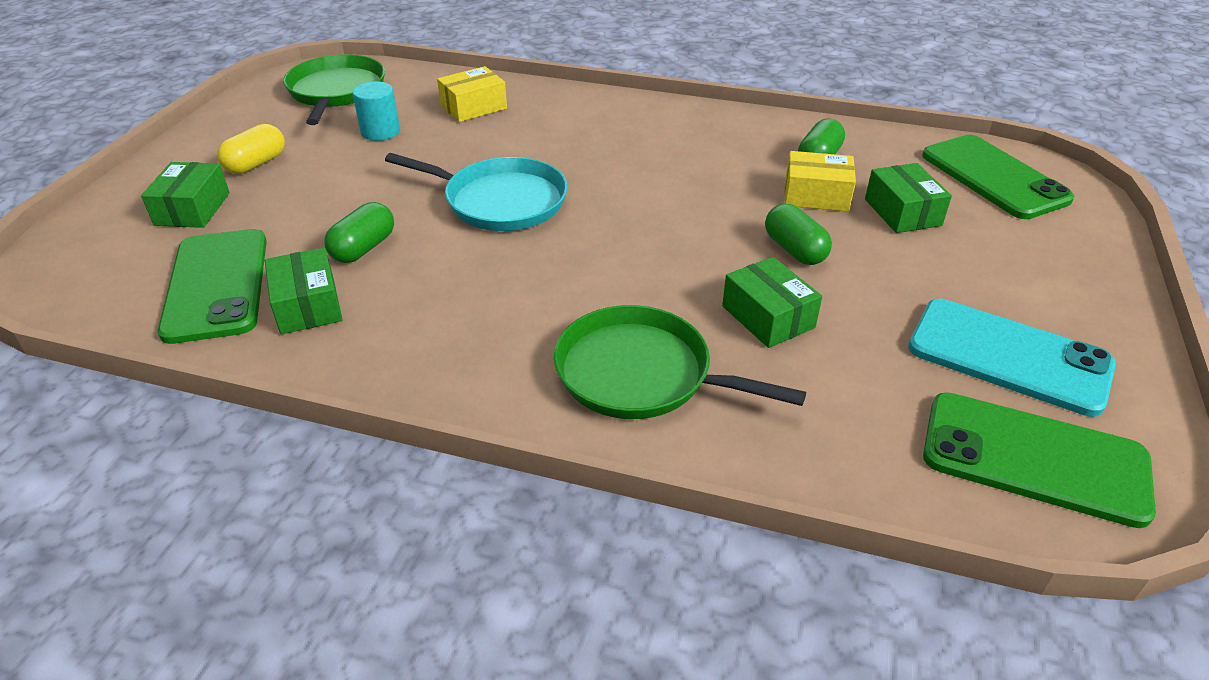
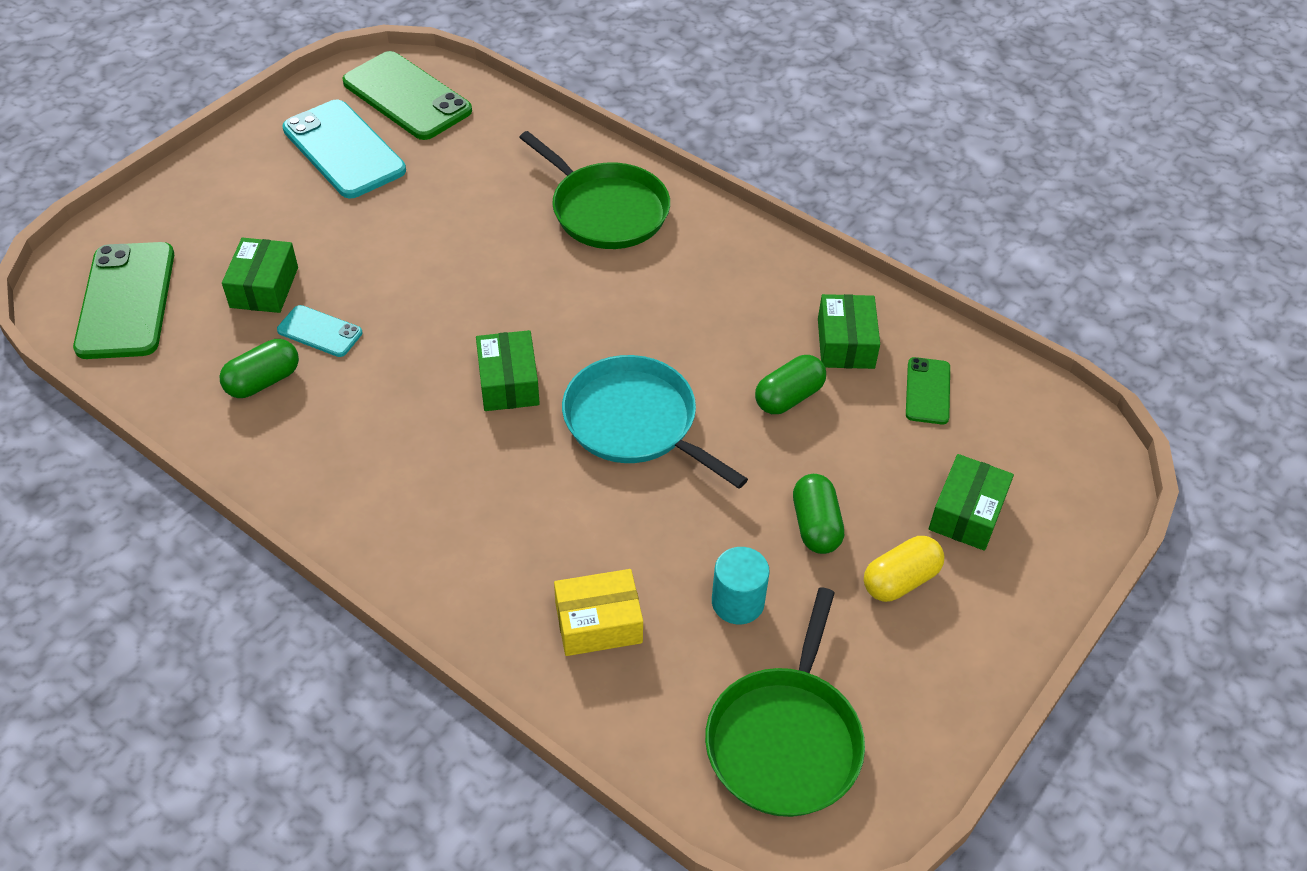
camera: 160 degrees left, 10 degrees up
green phone [158,229,267,344] -> green phone [906,357,950,424], size x0.52
green box [722,257,822,348] -> green box moved to [476,330,540,411]
green capsule [765,204,832,265] -> green capsule moved to [793,474,844,554]
yellow box [785,151,856,212] -> turquoise phone [277,305,362,357]

